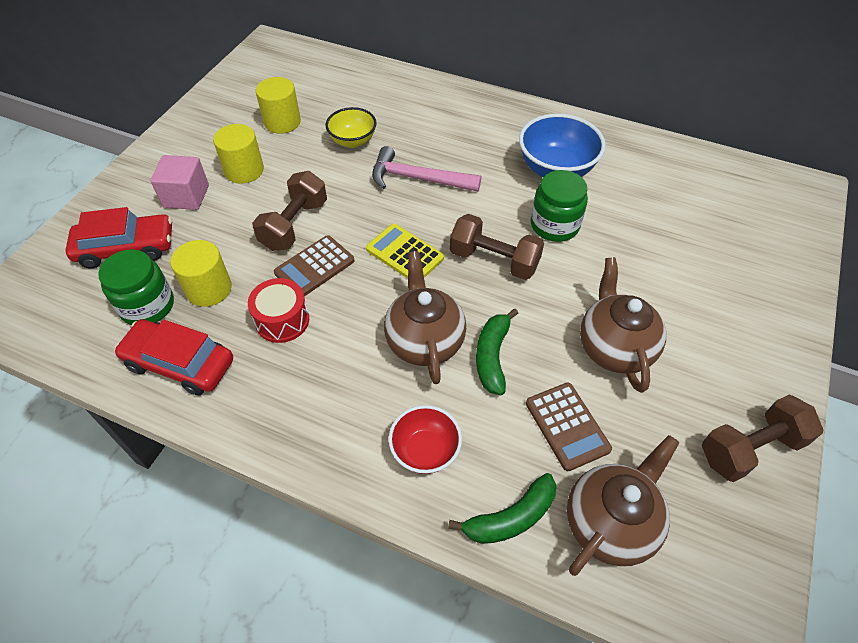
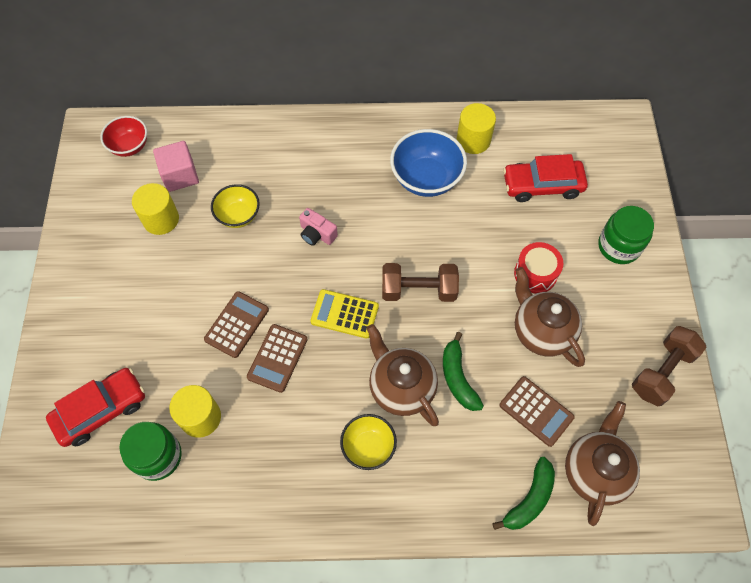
camera: 25 degrees left, 10 degrees up
red car [114,319,233,396] -> red car moved to [503,154,588,202]
pink cube [150,155,209,210] -> pink cube moved to [153,141,199,192]
yellow cylinder [213,124,264,184] -> yellow cylinder moved to [457,103,496,154]
red drum [248,278,309,343] -> red drum moved to [514,242,563,293]
brown dumbbell [252,171,327,251] -> brown calculator [204,291,269,358]
pink hammer [372,146,481,192] -> pink camera [299,208,338,246]
red bowl [389,405,462,474] -> red bowl moved to [100,116,147,157]
green jar [531,170,588,242] -> green jar moved to [598,206,654,264]
none -> yellow bowl [340,414,397,470]

